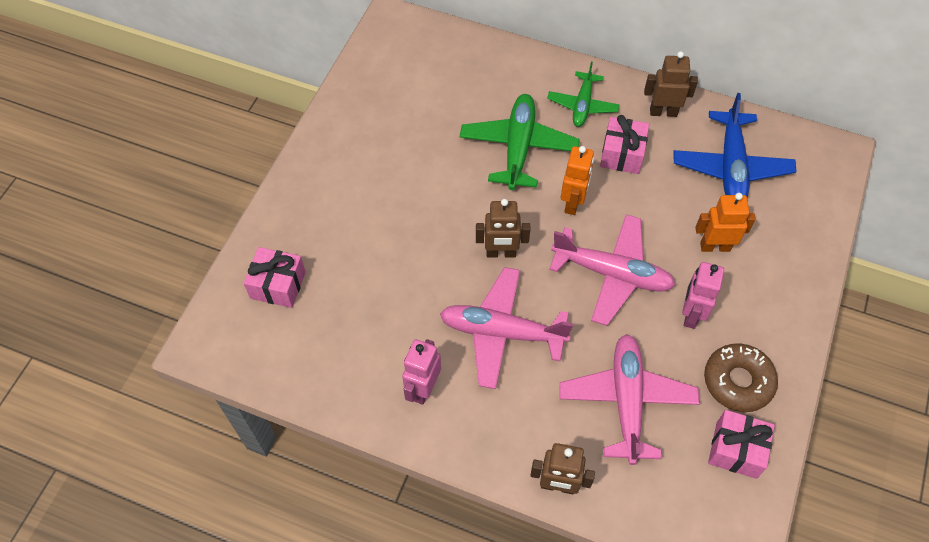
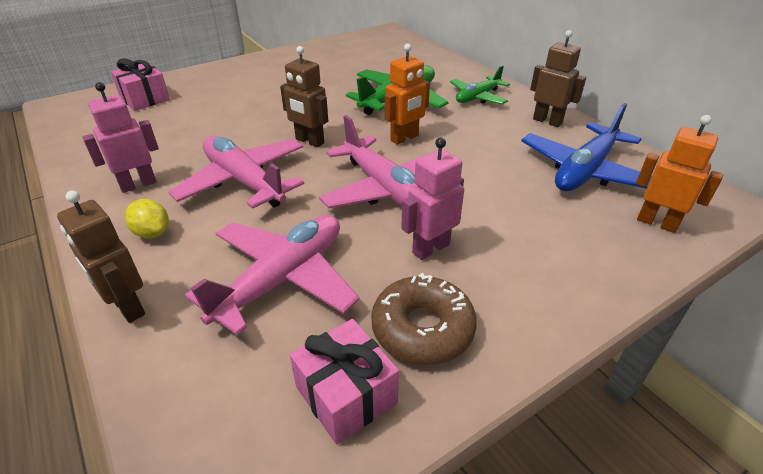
camera: 35 degrees right, 20 degrees down
pink gift [600,115,649,174] -> none
orange robot [695,193,756,252] -> orange robot moved to [636,115,724,233]
none -> yellow lemon [125,199,169,238]

